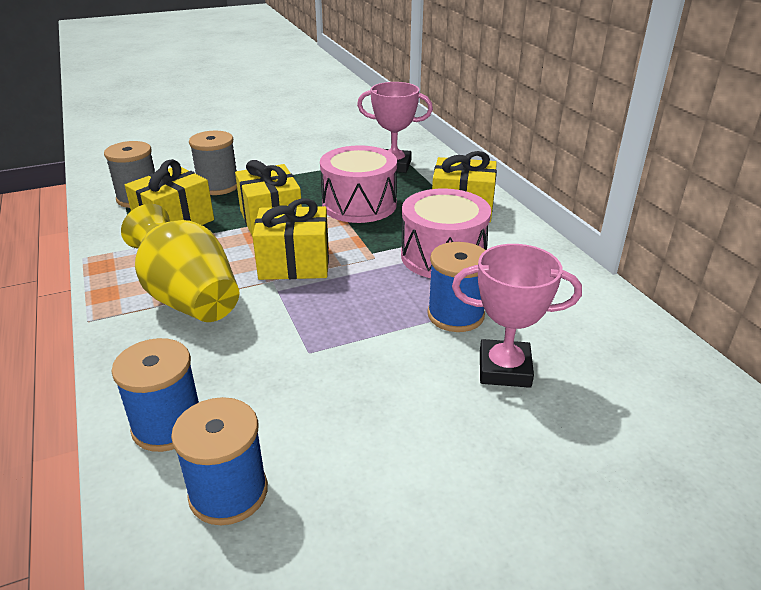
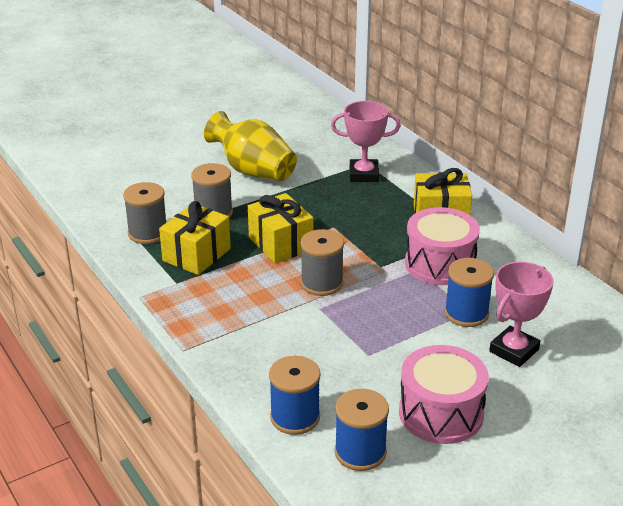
camera: 10 degrees left, 0 degrees up
yellow vase [121,204,240,322] -> yellow vase moved to [204,111,297,181]
yellow gift [252,198,329,280] -> grey spool [300,229,344,296]
pink drum [320,145,397,223] -> pink drum moved to [399,345,489,444]
pink trophy [452,244,582,388] -> pink trophy turned 45 degrees counterclockwise [489,262,554,367]

